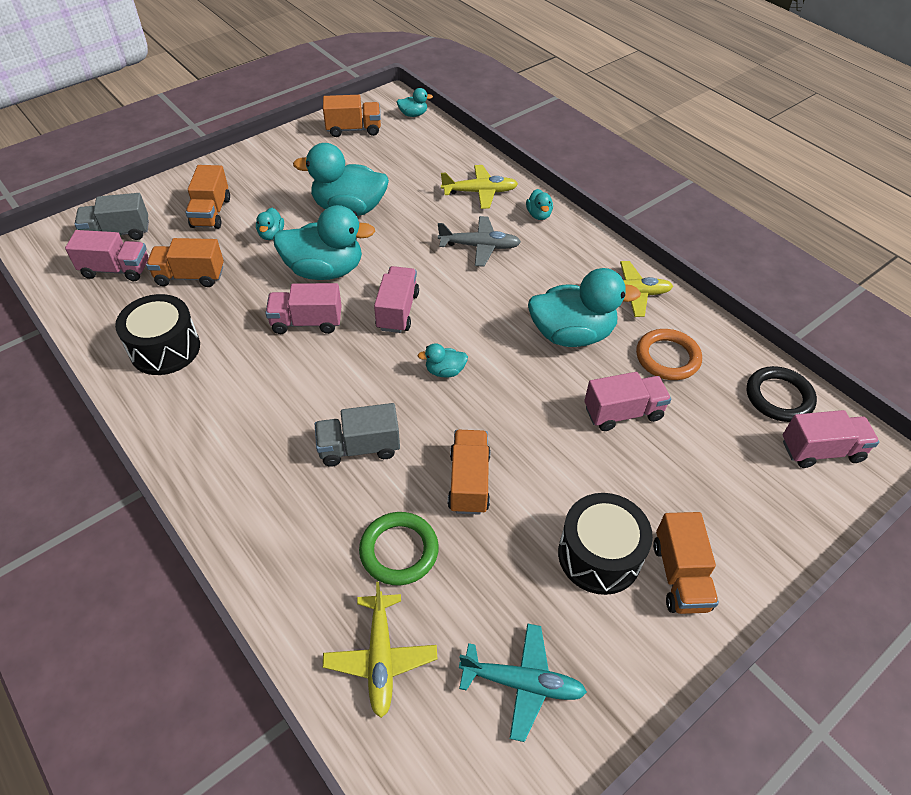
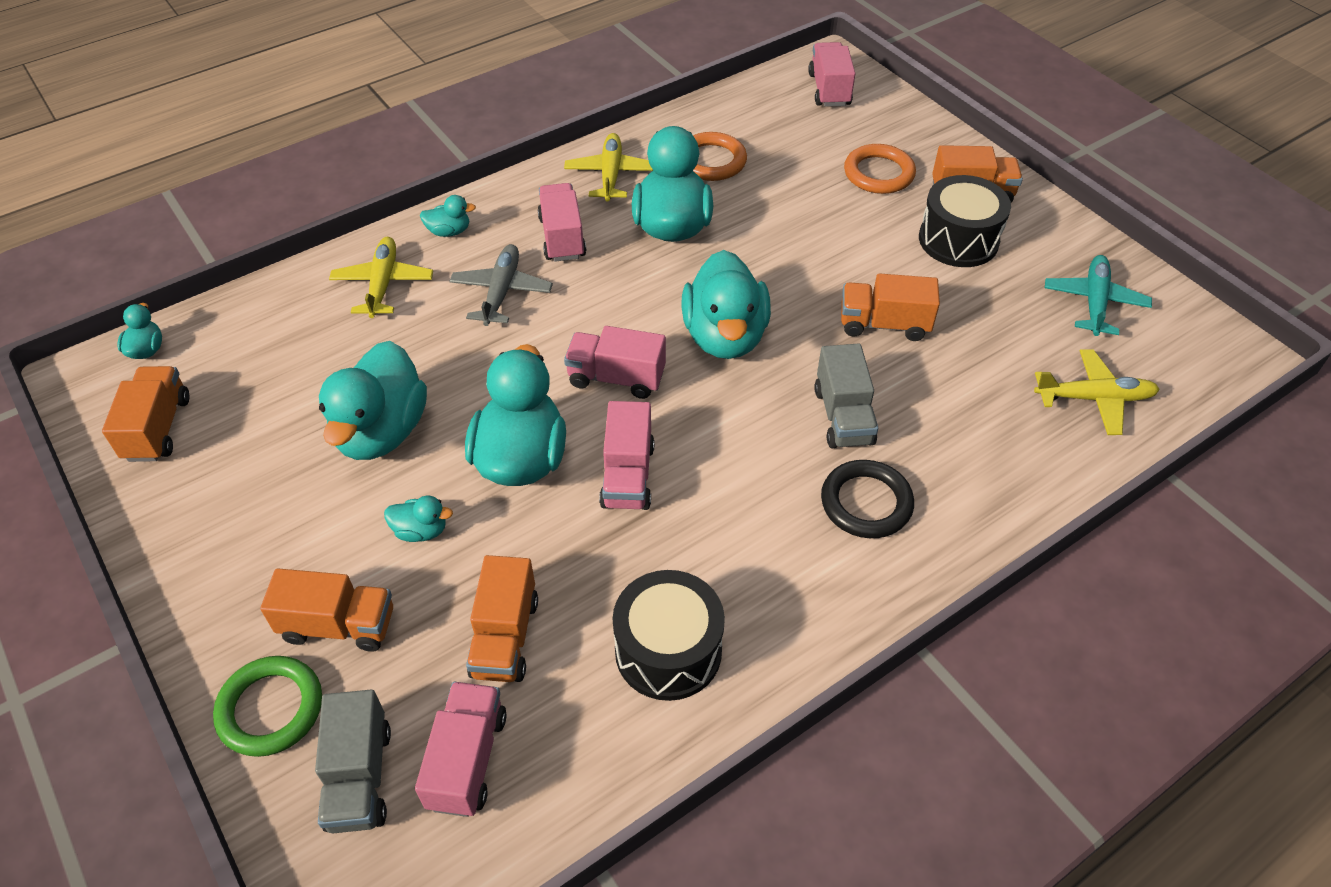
camera: 85 degrees left, 0 degrees up
green ring [359,512,439,585] -> green ring moved to [213,656,322,757]
turquoise duck [418,343,468,377] -> turquoise duck [681,250,771,359], size x2.24
pink truck [584,372,671,431] -> pink truck moved to [538,183,586,262]
black ring [747,366,817,422] -> black ring moved to [821,460,914,538]
none -> orange ring [844,144,916,194]

